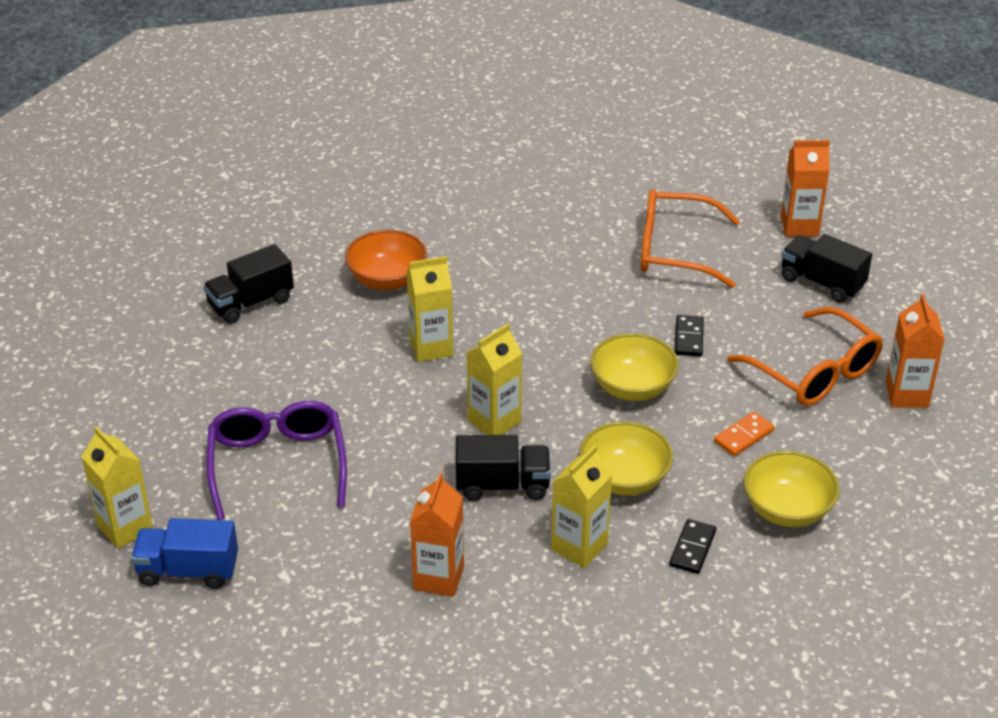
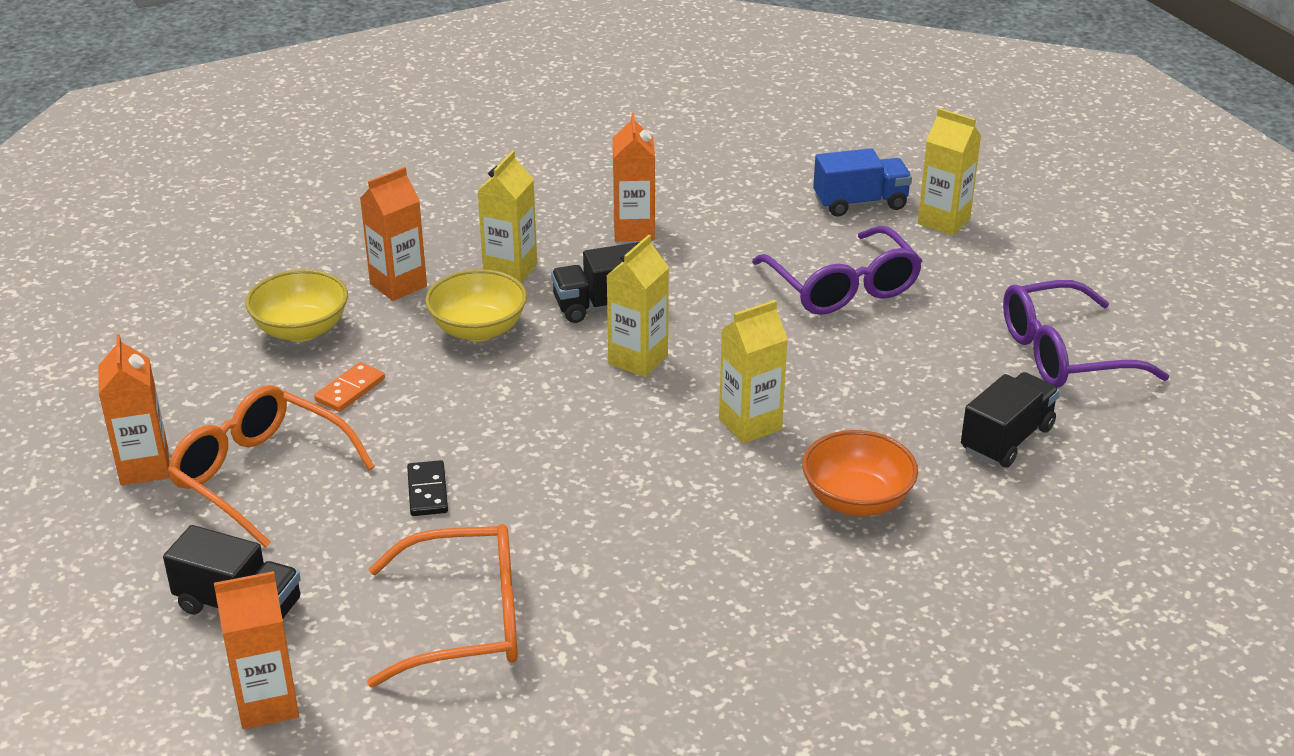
camera: 165 degrees right, 5 degrees down
yellow bowl [590,333,679,401] -> none
black domino [669,519,716,574] -> orange carton [360,167,427,301]
none -> purple glasses [1003,280,1169,388]

